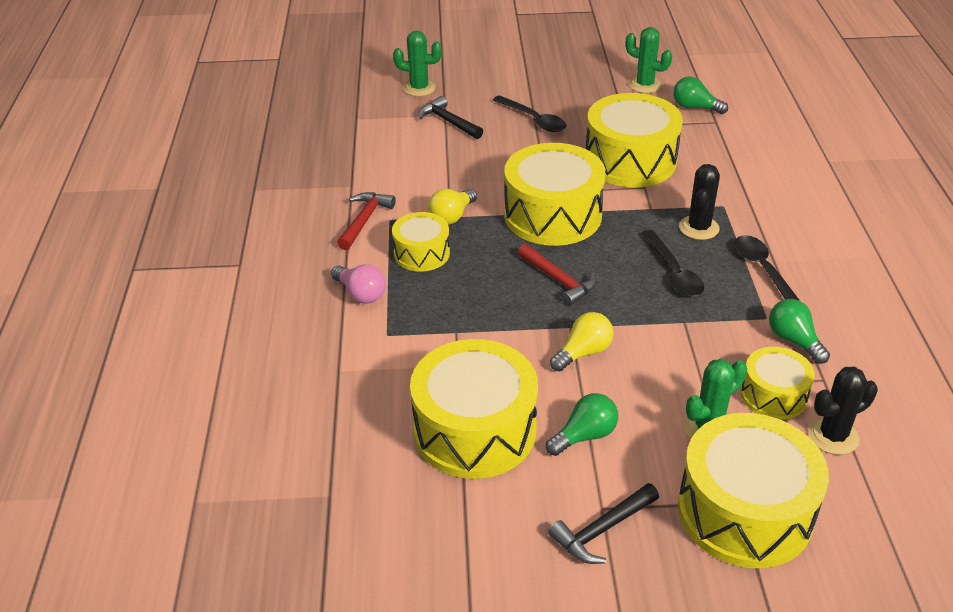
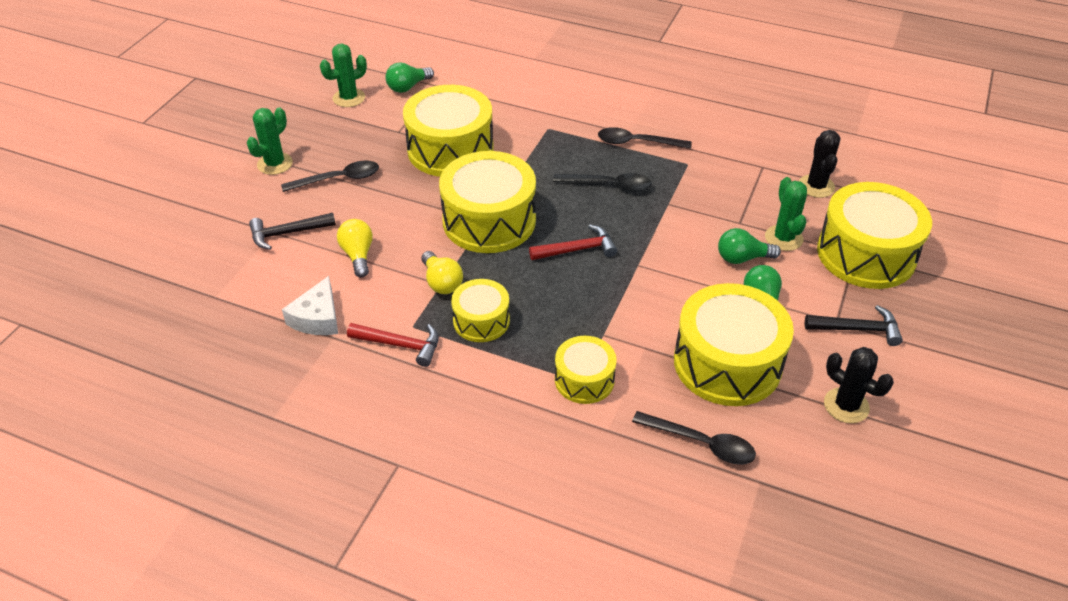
camera: 65 degrees left, 5 degrees up
pink light bulb [331,264,386,304] -> none
red hammer [337,192,396,250] -> red hammer turned 150 degrees clockwise [347,323,439,367]
green cactus [393,30,442,96] -> green cactus moved to [247,108,293,175]
black hammer [548,483,659,564] -> black hammer turned 75 degrees counterclockwise [805,305,903,346]
yellow light bulb [550,312,614,372] -> yellow light bulb moved to [337,219,373,278]
black cactus [679,164,720,240] -> black cactus moved to [824,347,894,423]
yellow drum [740,347,815,420] -> yellow drum moved to [555,336,617,404]
green light bulb [769,299,830,364] -> green light bulb moved to [718,228,781,264]
none -> white cheese [282,276,338,335]
none -> black spoon [632,411,756,465]

